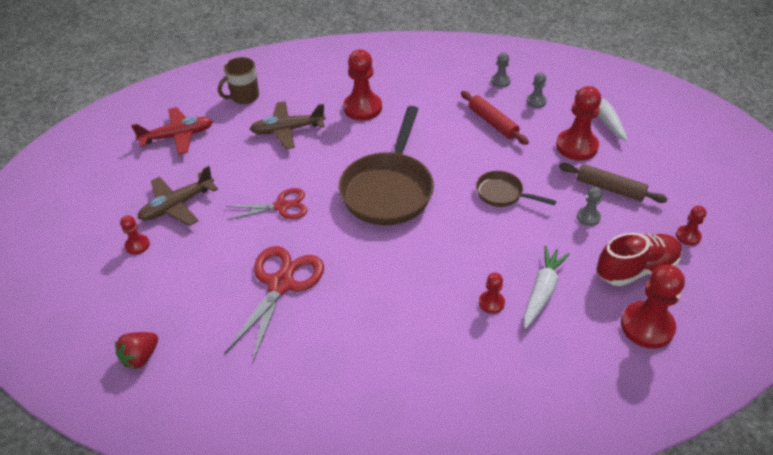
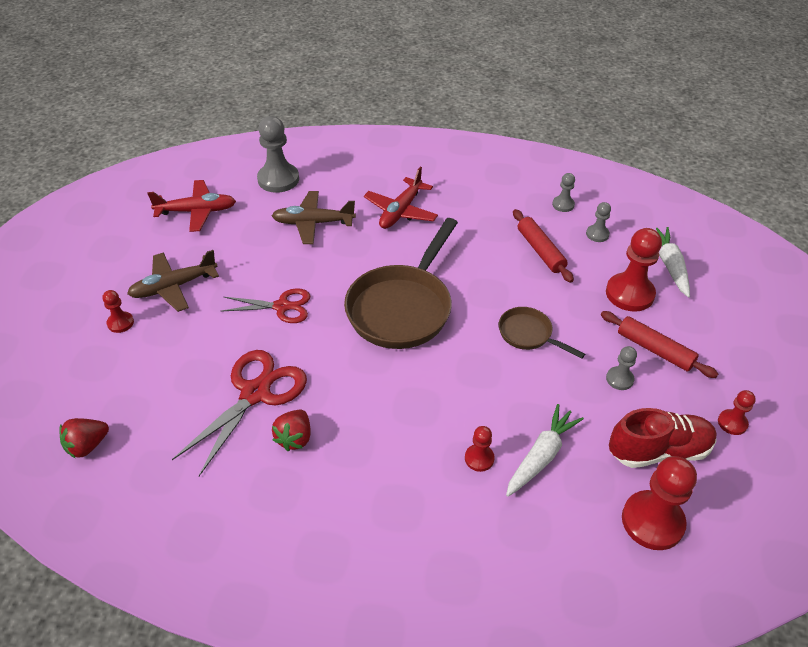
camera: 10 degrees right, 0 degrees up
brown mug [218,57,259,104] -> grey pawn [257,116,299,193]
red pawn [343,50,382,121] -> red plane [364,167,438,229]
brown rolling pin [559,163,668,203] -> red rolling pin [601,311,718,378]
none -> red strawberry [272,410,311,451]

